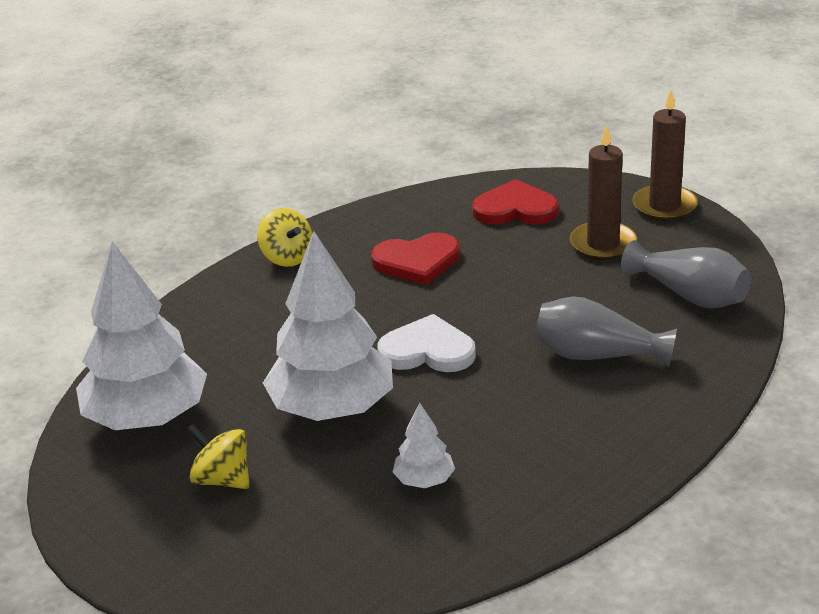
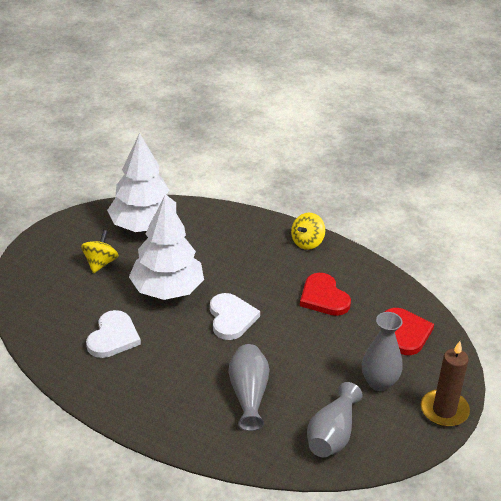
camera: 70 degrees right, 5 degrees up
white tree [393,402,455,488] -> white heart [86,310,141,358]
brown candle [570,124,637,260] -> grey vase [362,312,403,391]

